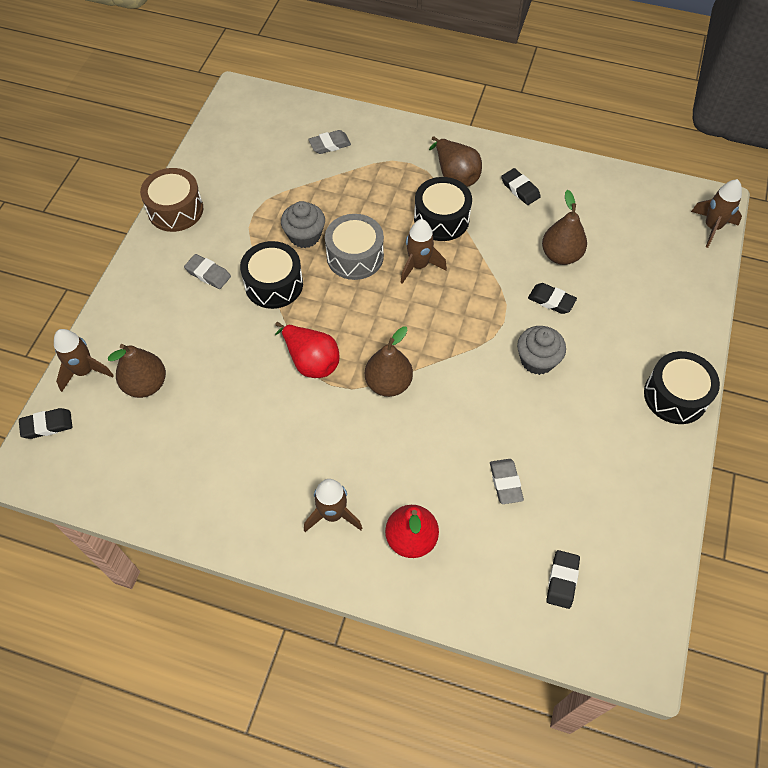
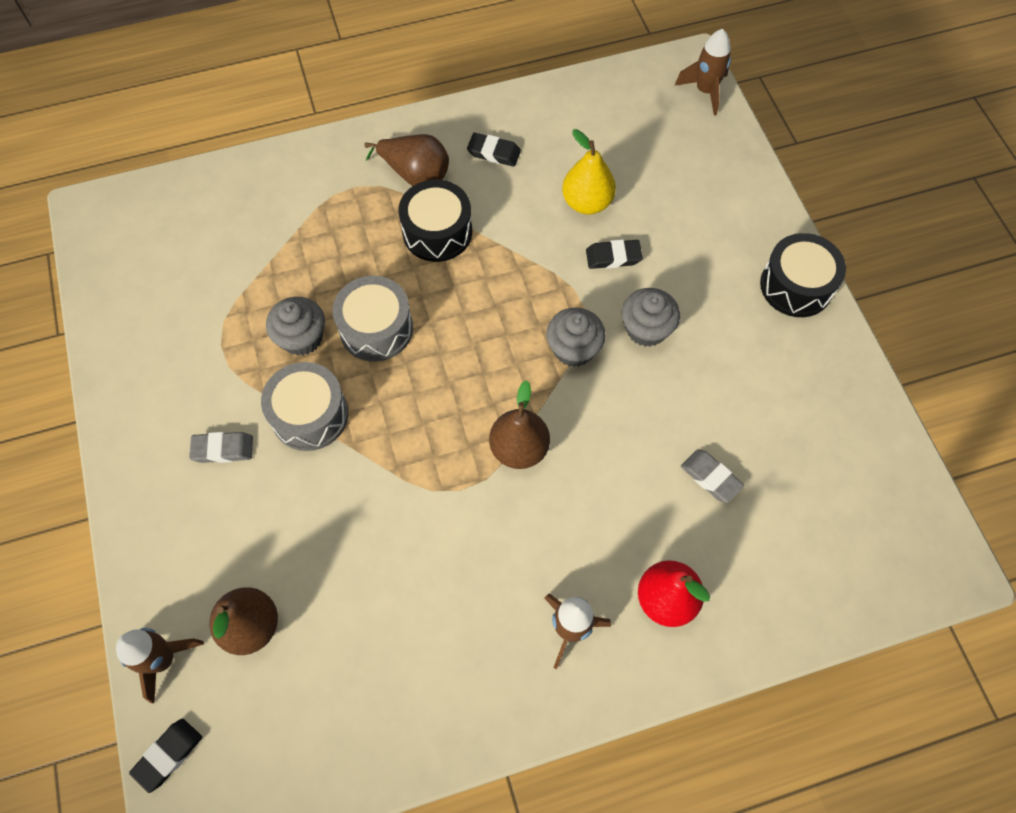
camera: 35 degrees left, 5 degrees up
brown drum [140,168,203,232] -> none
black drum [240,241,303,309] -> grey drum [261,362,348,451]
red pear [275,322,340,378] -> none
grey eraser [308,130,351,154] -> none
brown rocket [400,219,447,284] -> none
brown pear [542,190,587,265] -> yellow pear [562,129,616,215]
black eraser [547,550,580,609] -> none
none -> grey cupcake [546,308,606,367]

